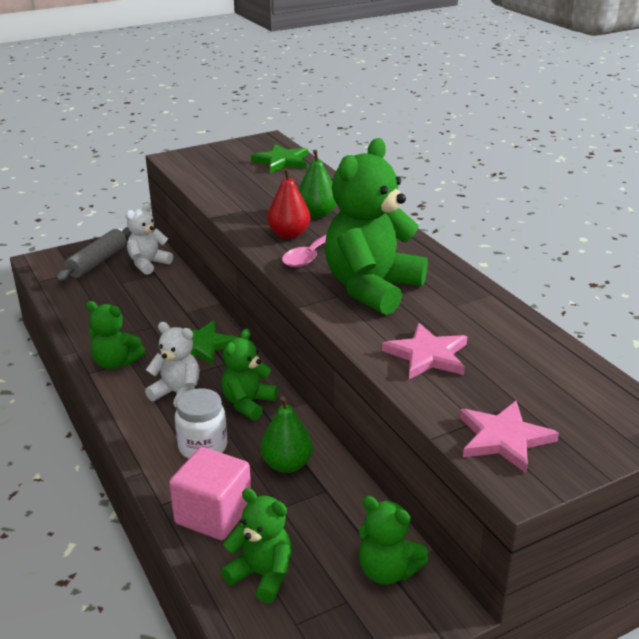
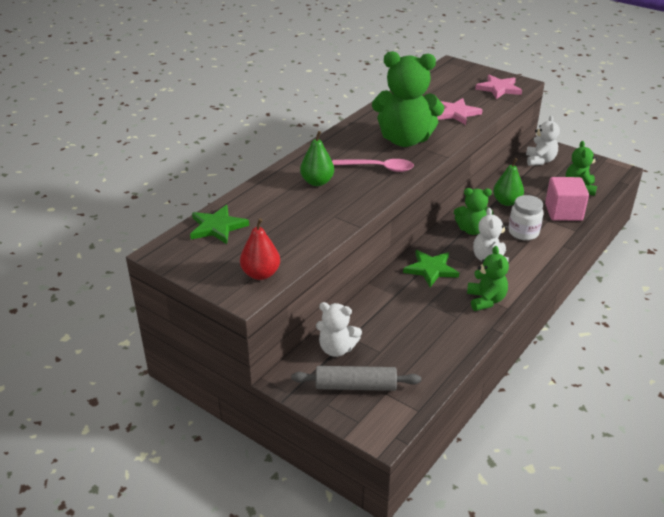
camera: 115 degrees left, 5 degrees up
red pear [267,168,310,239] -> red pear moved to [240,218,280,280]
green teddy bear [359,496,428,585] -> white teddy bear [526,115,560,166]

